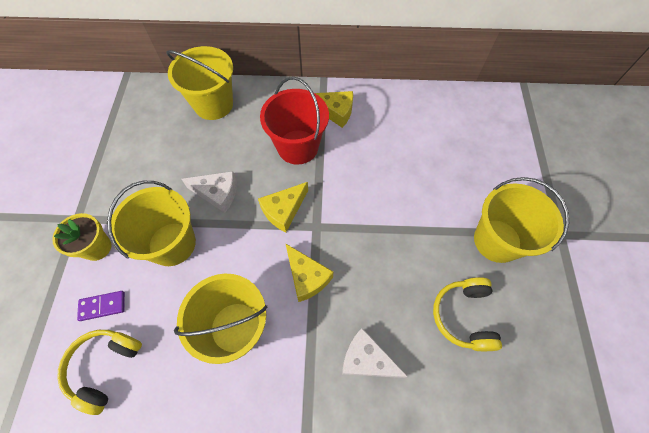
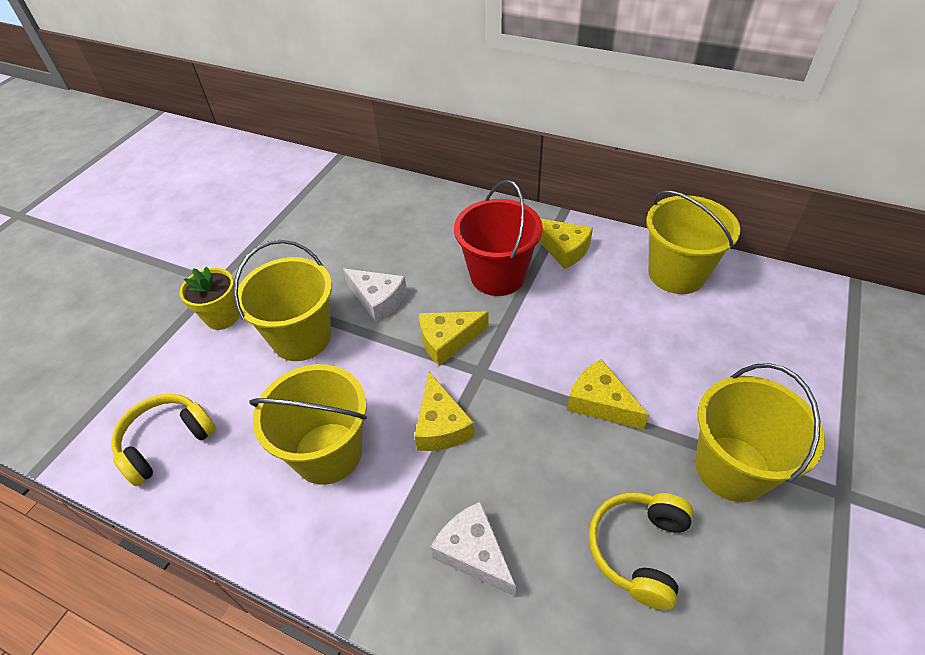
camera: 25 degrees right, 15 degrees down
purple domino [77,291,125,321] -> none
yellow bucket [167,46,233,120] -> yellow bucket moved to [646,191,740,294]
none -> yellow cheese [567,359,649,430]

